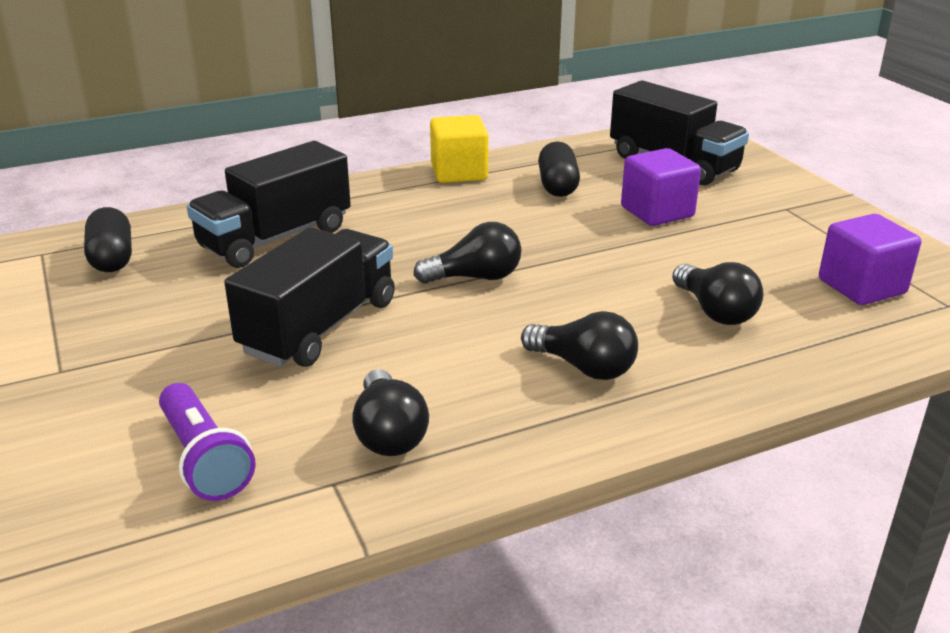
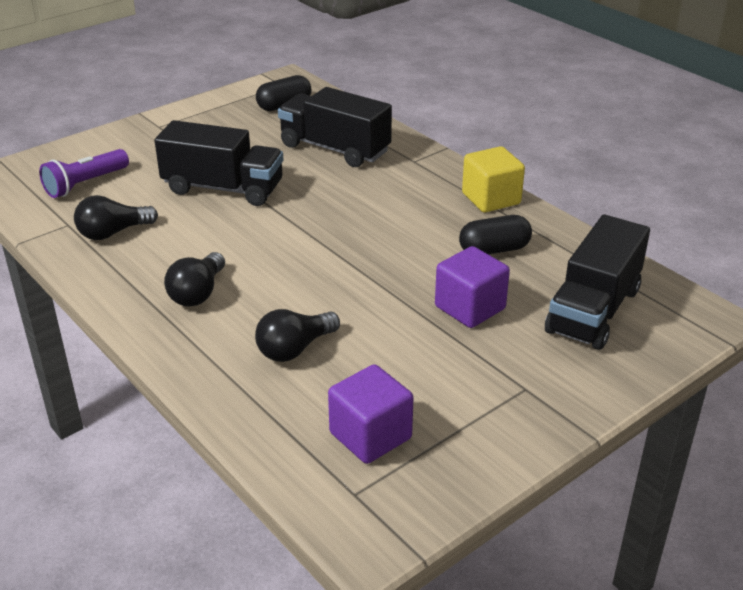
camera: 75 degrees right, 5 degrees up
black light bulb [413,222,521,284] -> none

